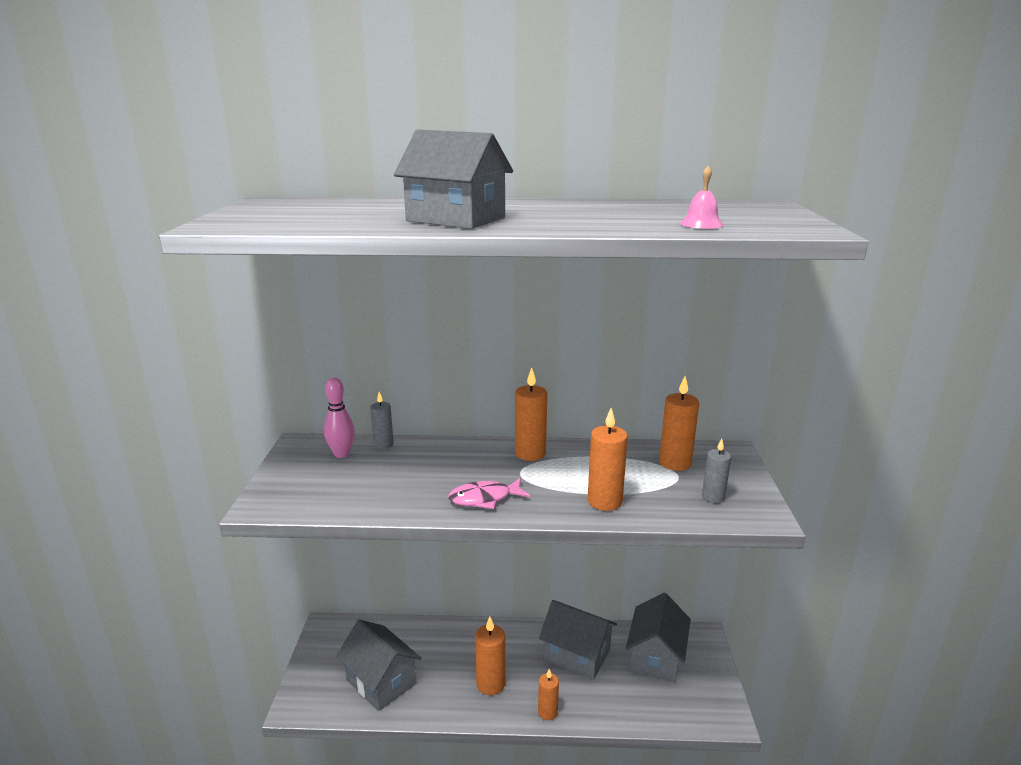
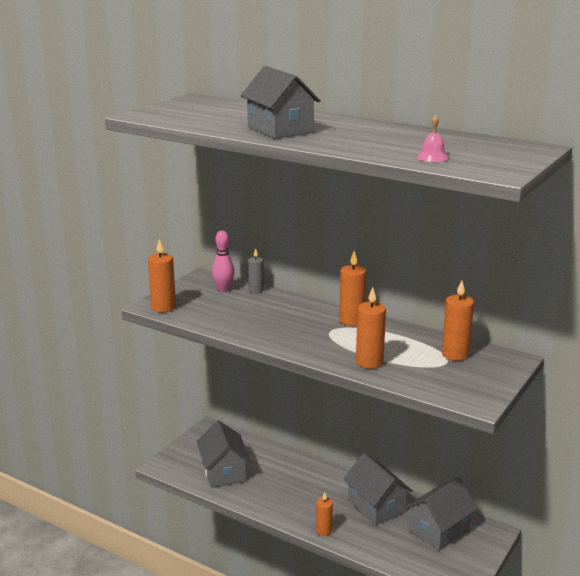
camera: 30 degrees right, 0 degrees up
pink fish [448,478,530,509] -> none
orange candle [475,616,506,695] -> orange candle moved to [148,239,176,312]
grey candle [702,438,731,503] -> none

